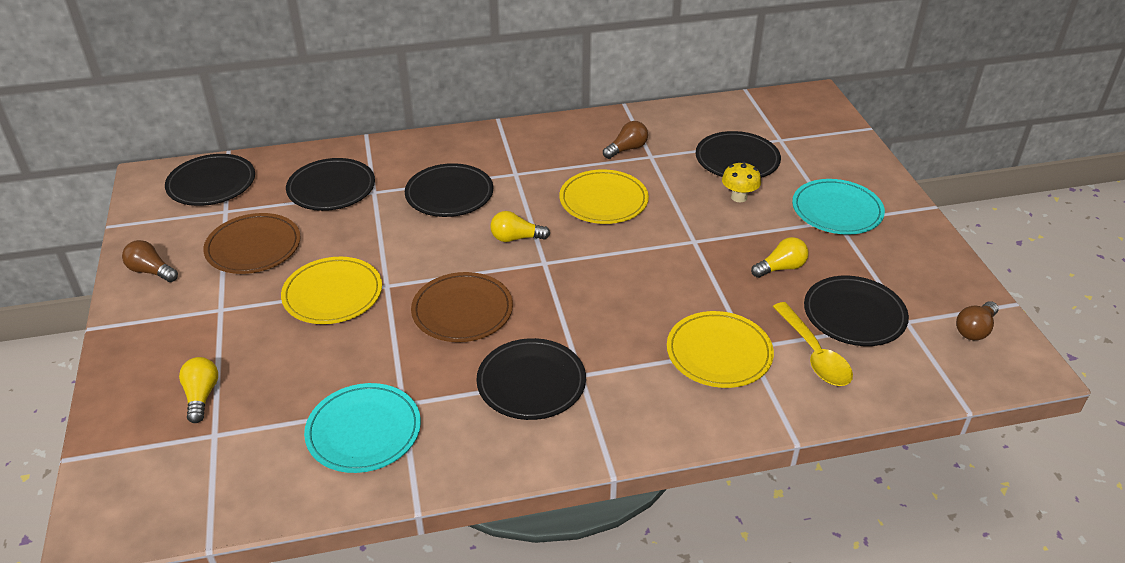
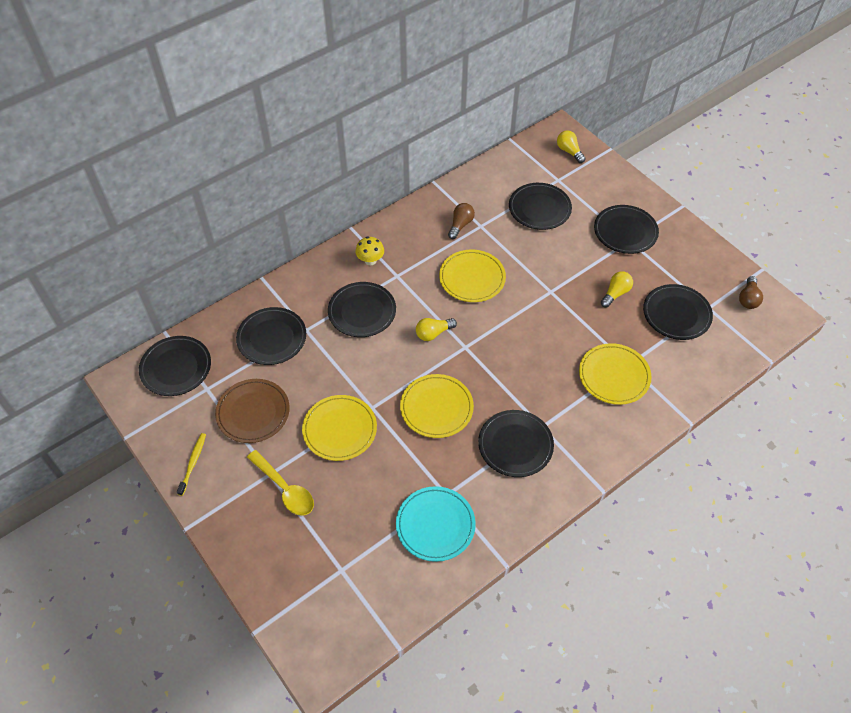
camera: 25 degrees left, 15 degrees up
brown light bulb [122,240,178,282] -> yellow toothbrush [177,433,206,496]
yellow light bulb [179,357,218,423] -> yellow light bulb moved to [557,130,586,163]
brown plate [411,272,513,342] -> yellow plate [400,374,474,438]
yellow mushroom [722,161,761,202] -> yellow mushroom moved to [355,236,384,266]
yellow spoon [773,302,853,386] -> yellow spoon moved to [247,450,314,516]
turquoise plate [792,179,885,235] -> black plate [594,205,659,254]

